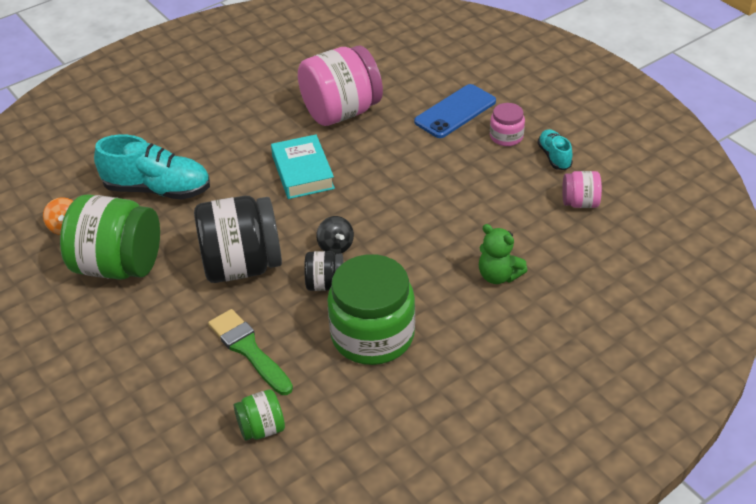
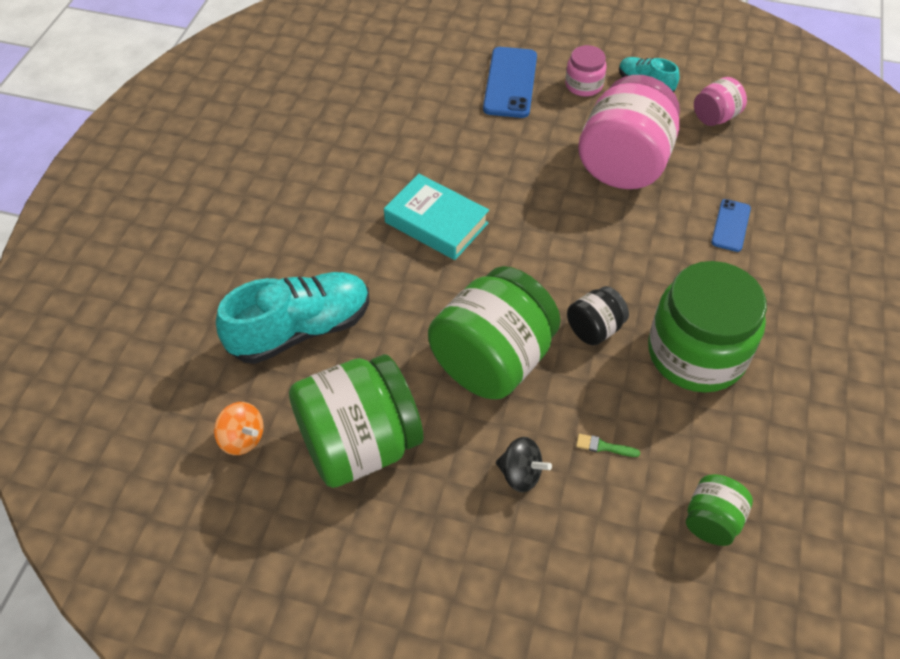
camera: 40 degrees left, 10 degrees up
black jar [194,196,282,283] -> green jar [428,266,561,399]
green brush [208,309,293,395] -> green brush [576,434,640,457], size x0.40
pink jar [298,46,383,126] -> pink jar moved to [578,75,680,189]
black spinning top [316,216,354,254] -> black spinning top moved to [496,437,552,492]
green teddy bear [479,224,527,284] -> blue phone [711,199,751,252]

